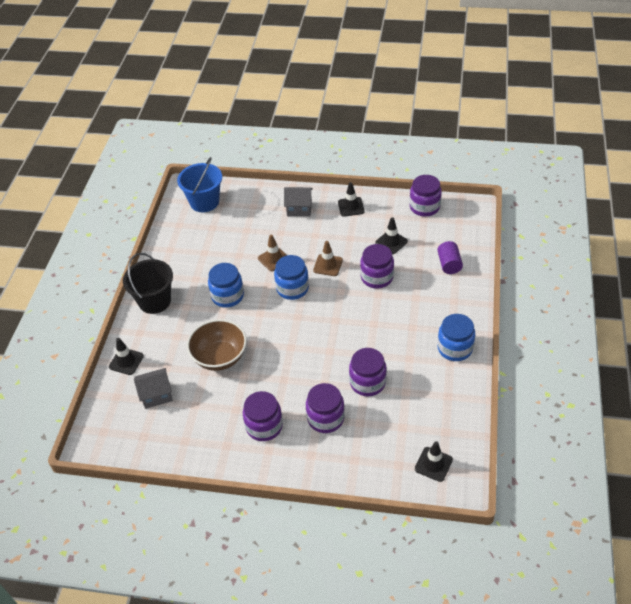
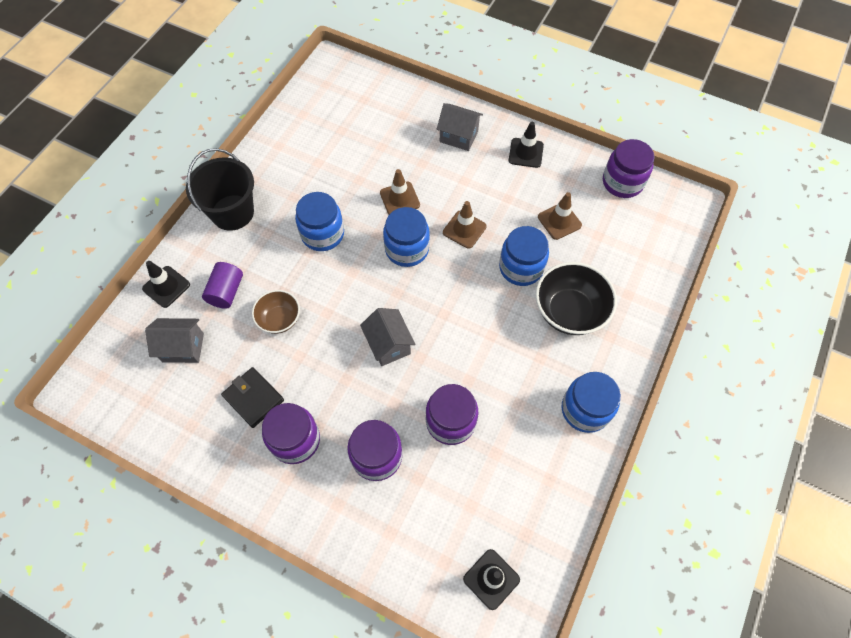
camera: 15 degrees right, 15 degrees up
blue bucket [177,157,222,212] -> none
brown bowl [187,319,247,371] -> brown bowl [252,290,300,334], size x0.60
purple jar [360,244,394,289] -> blue jar [499,226,549,286]
black traffic cone [375,217,408,254] -> brown traffic cone [538,192,582,240]
purple cylinder [437,241,463,274] -> purple cylinder moved to [202,262,243,309]
none -> black wallet [221,367,284,428]
none -> grey house [360,308,416,366]
none -> black bowl [536,262,617,335]

